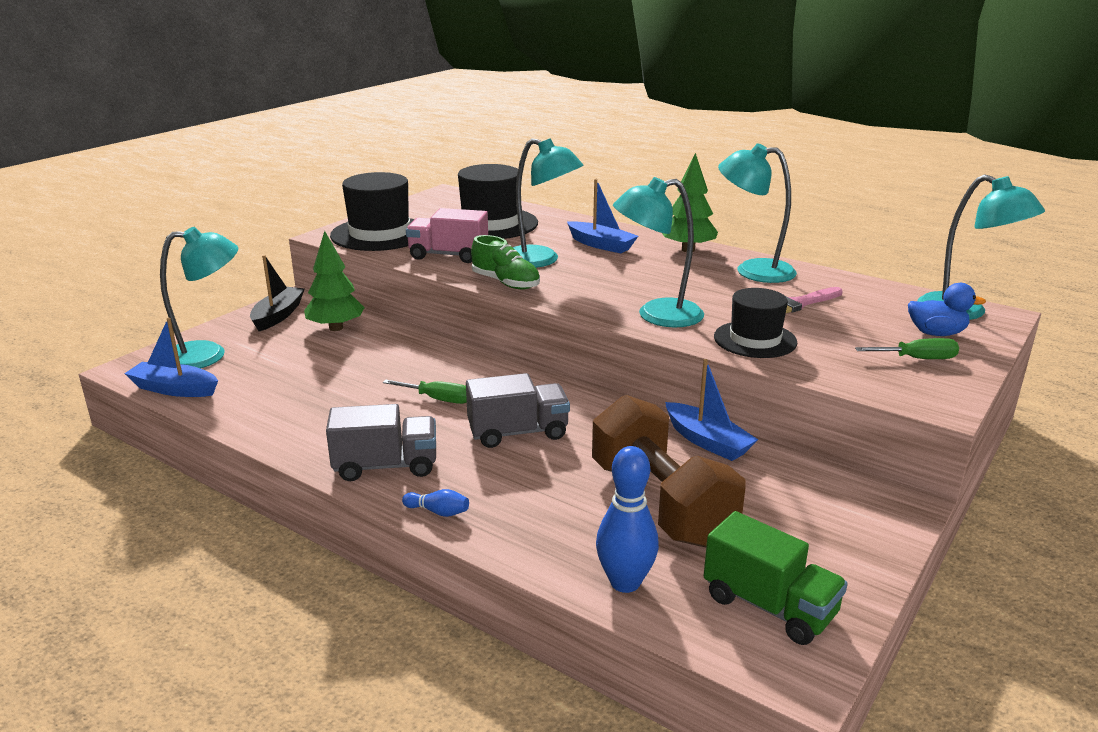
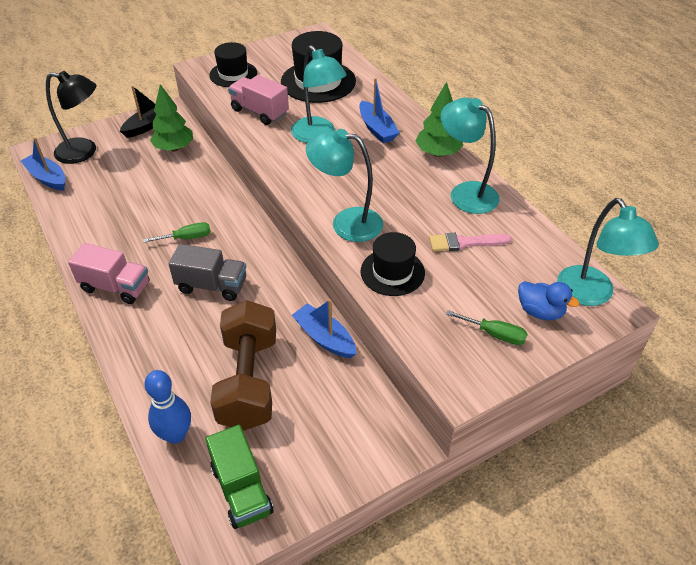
camera: 25 degrees right, 20 degrees up
turquoise lamp [160,227,238,369] -> black lamp [46,71,97,164]
grey truck [326,404,436,481] -> pink truck [68,243,149,304]
black hat [330,172,415,251] -> black hat [209,42,257,87], size x0.64
green screwdriver [383,380,467,404] -> green screwdriver turned 60 degrees counterclockwise [143,222,211,243]
blue bowling pin [402,489,469,517] -> none
green shoe [471,235,540,289] -> none
blue boat [665,359,758,461] -> blue boat turned 150 degrees clockwise [292,299,356,358]

